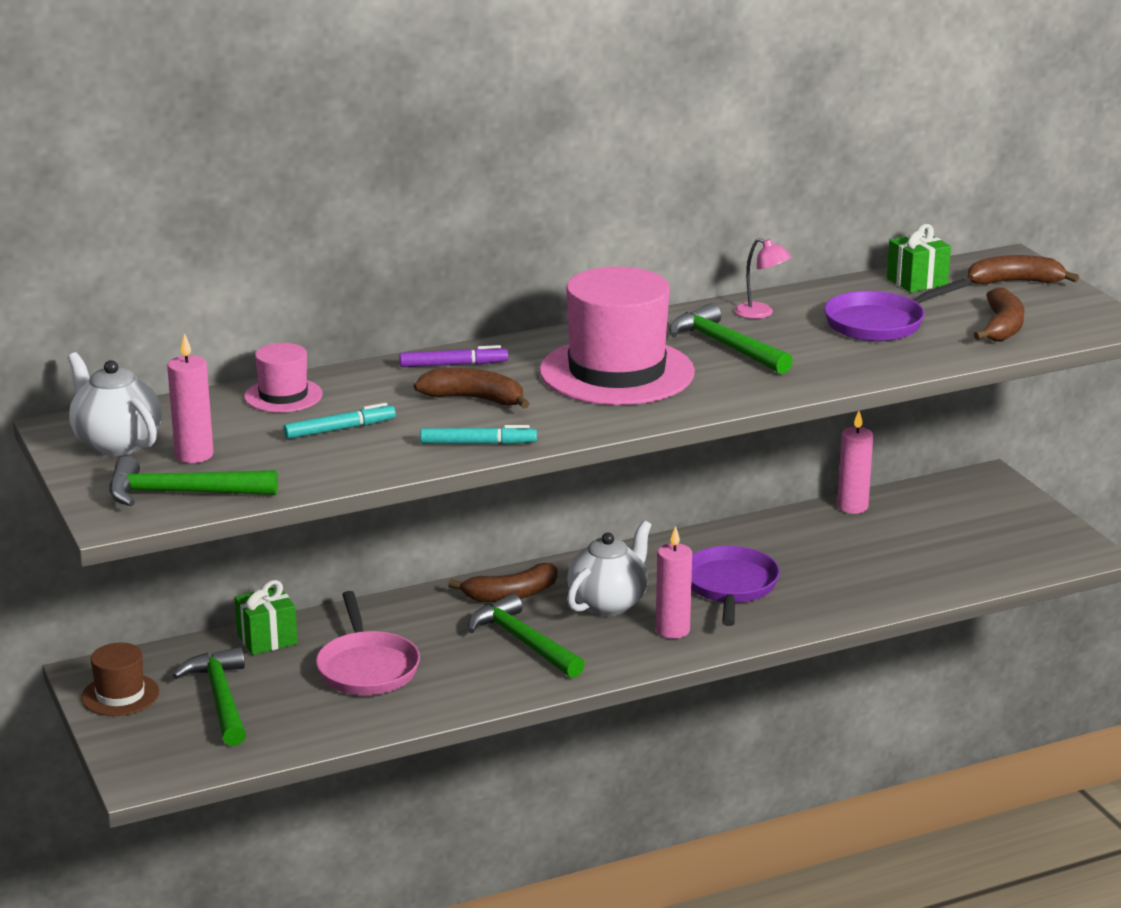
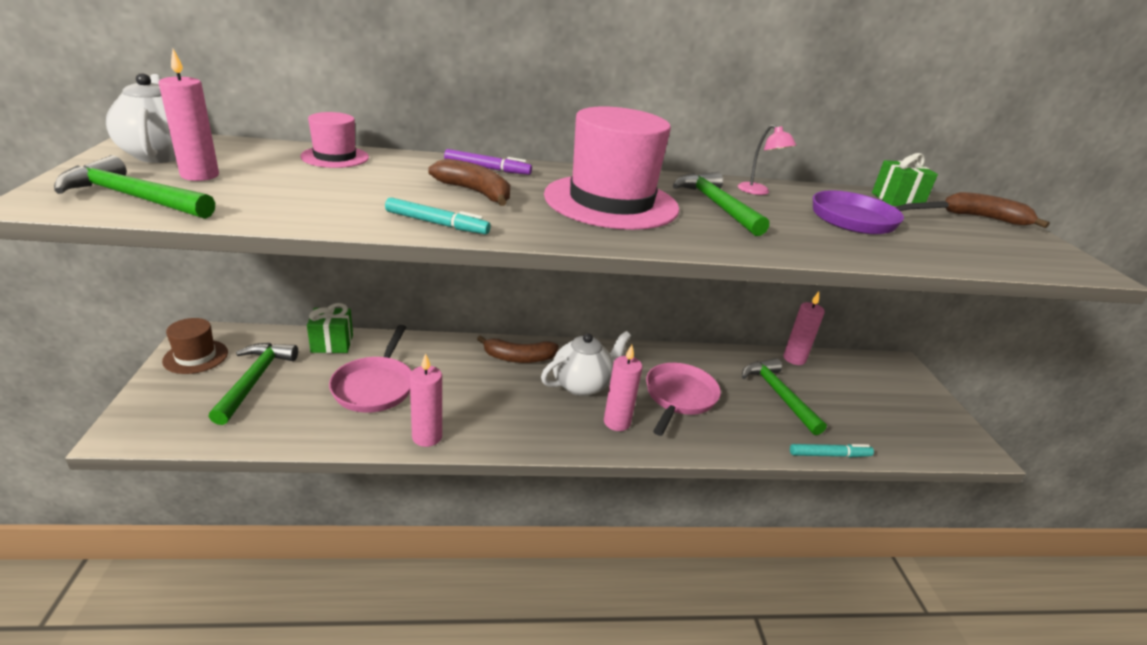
camera: 15 degrees right, 5 degrees up
turquoise marker [283,403,396,439] -> turquoise marker moved to [790,444,874,458]
green hammer [468,593,585,678] -> green hammer moved to [742,358,827,435]
purple pan [691,546,780,626] -> pink pan [646,363,721,436]
brown banana [973,287,1024,342] -> none
none -> pink candle [410,353,442,447]

